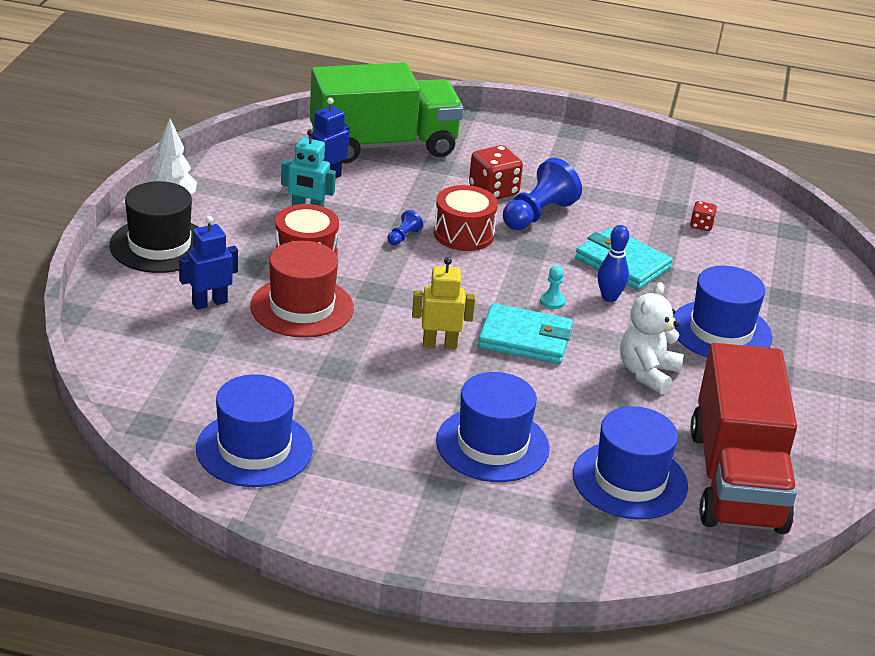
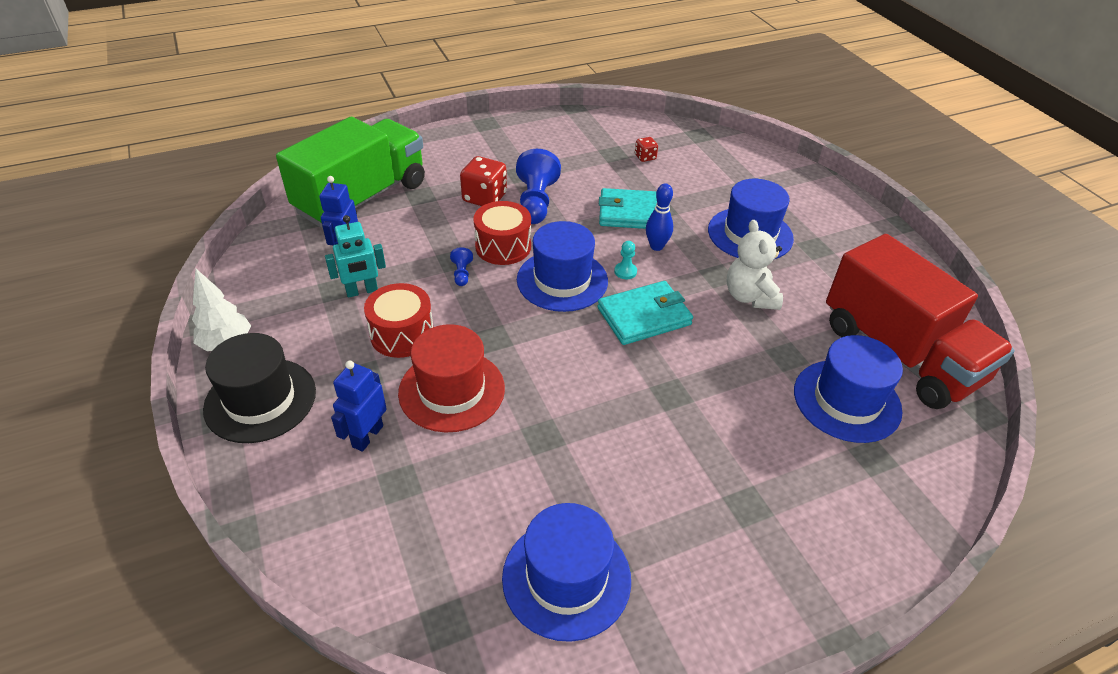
camera: 35 degrees left, 10 degrees up
yellow robot [412,257,475,349] -> none
blue hat [436,372,550,482] -> blue hat moved to [517,221,608,312]

